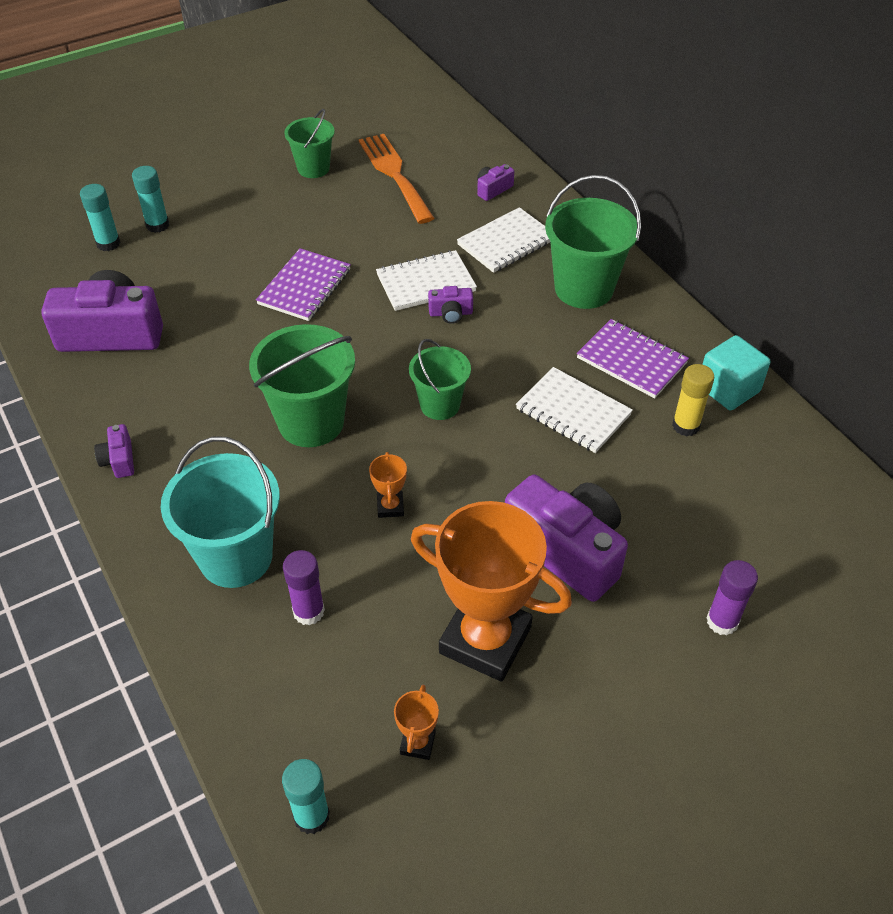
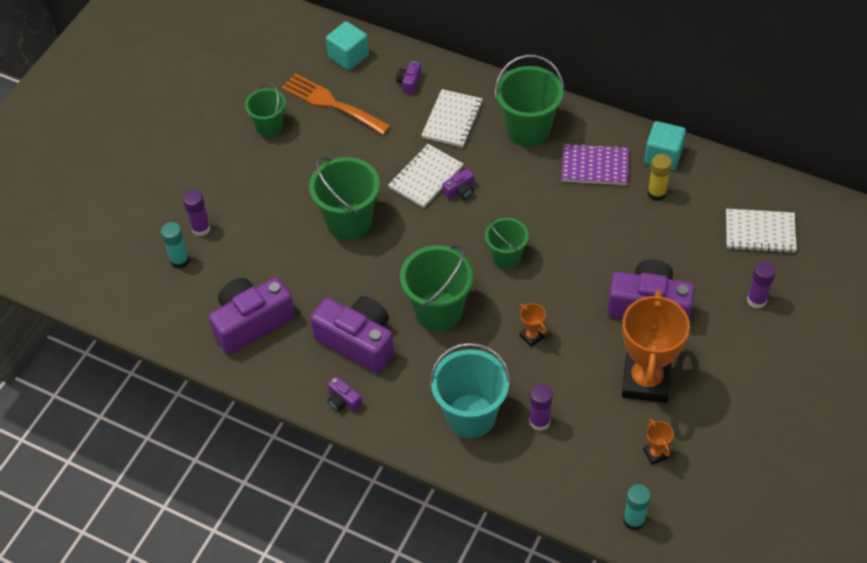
camera: 30 degrees left, 5 degrees up
turquoise glue stick [132,166,169,233] -> purple glue stick [183,190,211,236]
purple notebook [256,248,351,321] -> green bucket [309,156,380,240]
orange trophy [411,501,572,682] -> orange trophy turned 75 degrees counterclockwise [622,290,690,403]
white notebook [516,367,633,453] -> white notebook moved to [726,209,797,253]
none -> purple camera [310,296,394,373]
none -> turquoise cube [326,21,369,70]

